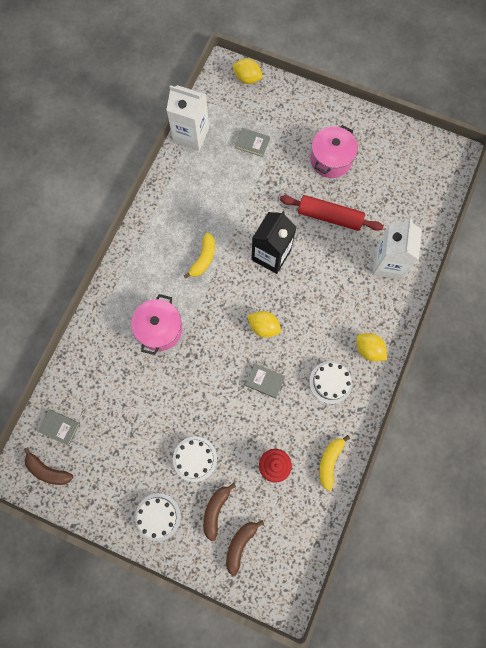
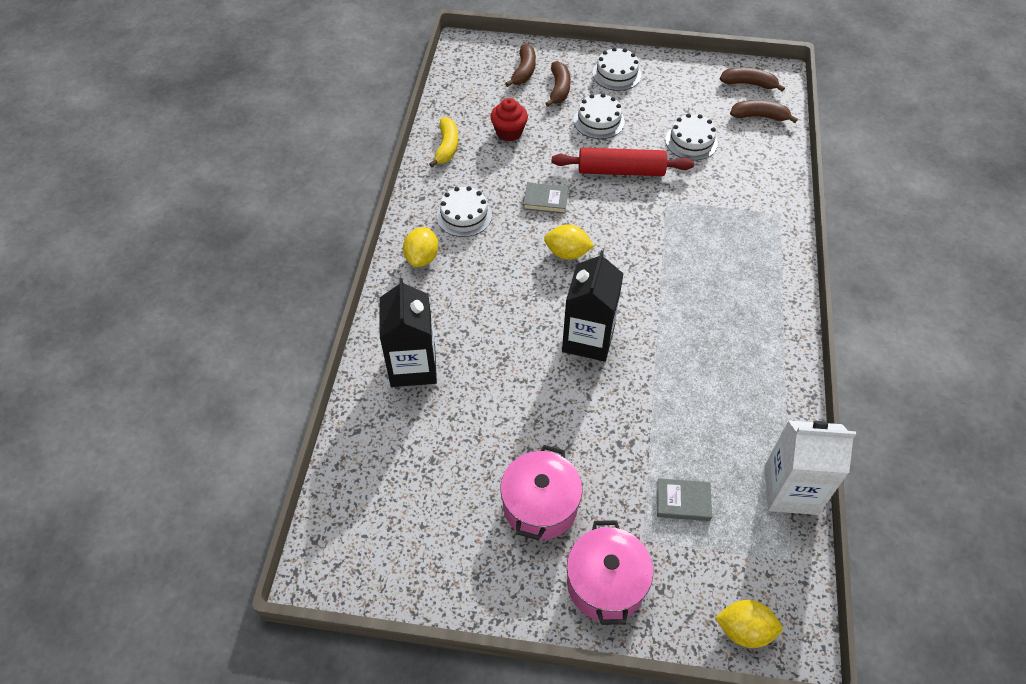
camera: 165 degrees right, 20 degrees down
grey book [37,409,80,446] -> brown banana [730,100,798,123]
pink pot [131,294,182,355] -> pink pot moved to [567,520,653,625]
yellow banana [183,233,215,279] -> none
red rolling pin [280,195,384,231] -> red rolling pin moved to [552,148,694,176]
yellow lemon [357,333,387,361] -> yellow lemon turned 75 degrees clockwise [403,227,439,267]
white carton [372,219,422,280] -> black carton [379,278,437,387]
none -> white cake [665,114,718,160]

